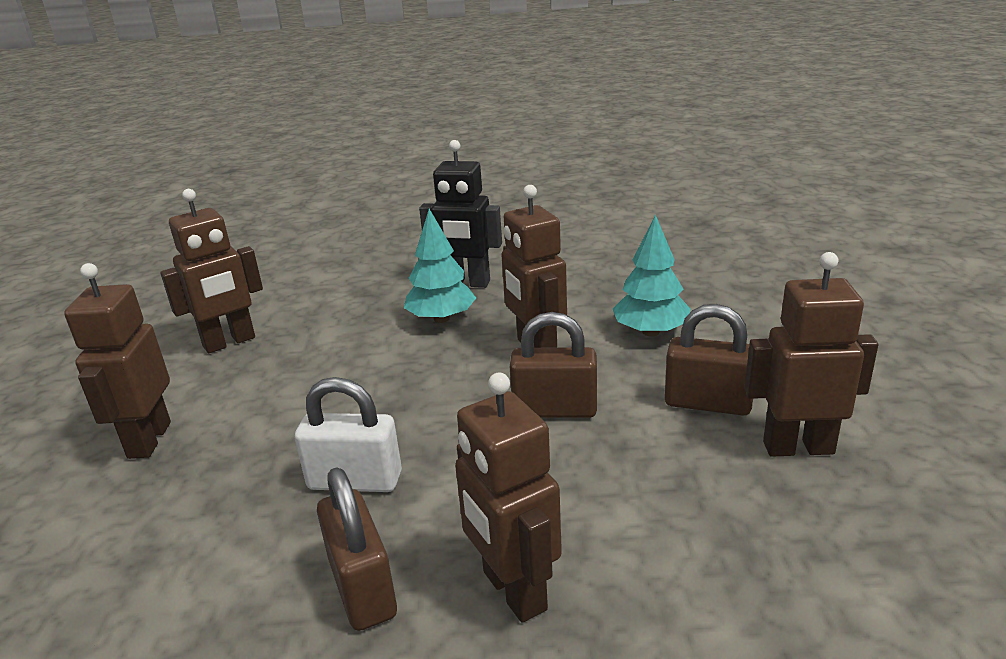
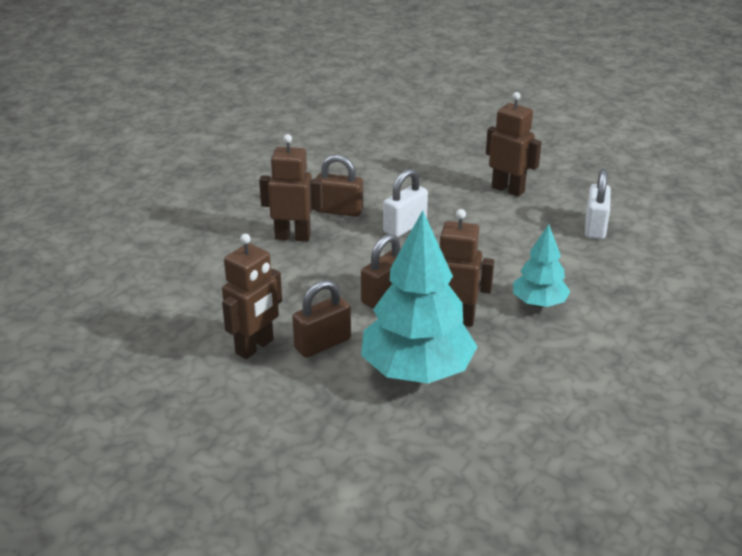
camera: 125 degrees right, 5 degrees up
brown robot [160,189,263,353] -> white padlock [585,169,611,239]
black robot [419,140,502,288] -> none
turquoise tree [613,214,691,336] -> turquoise tree [361,210,478,383], size x1.83

